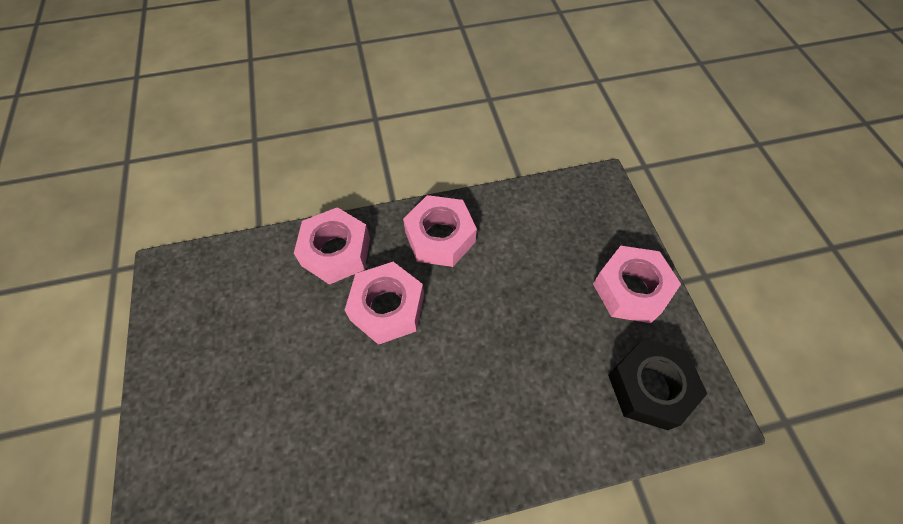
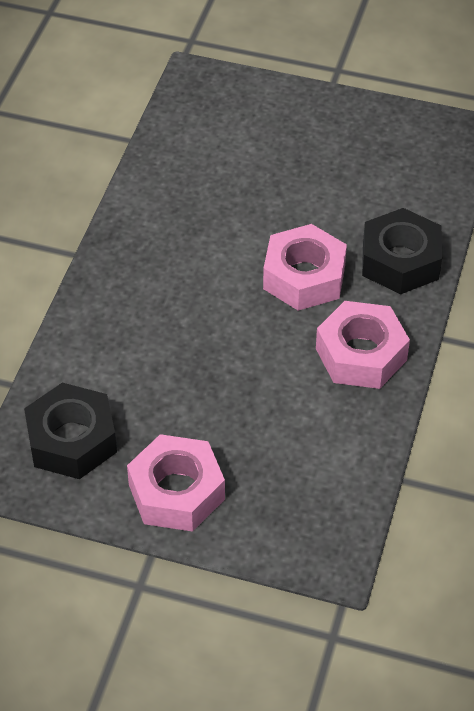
camera: 120 degrees right, 10 degrees down
pink nut [294,207,370,285] -> black nut [362,208,442,294]

